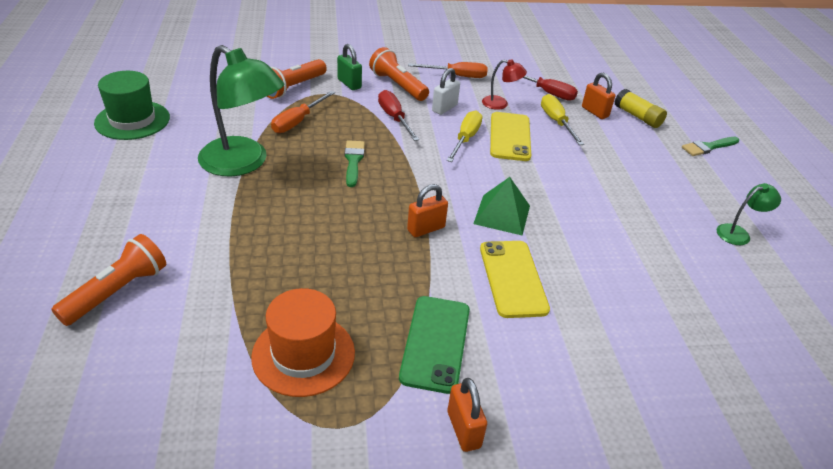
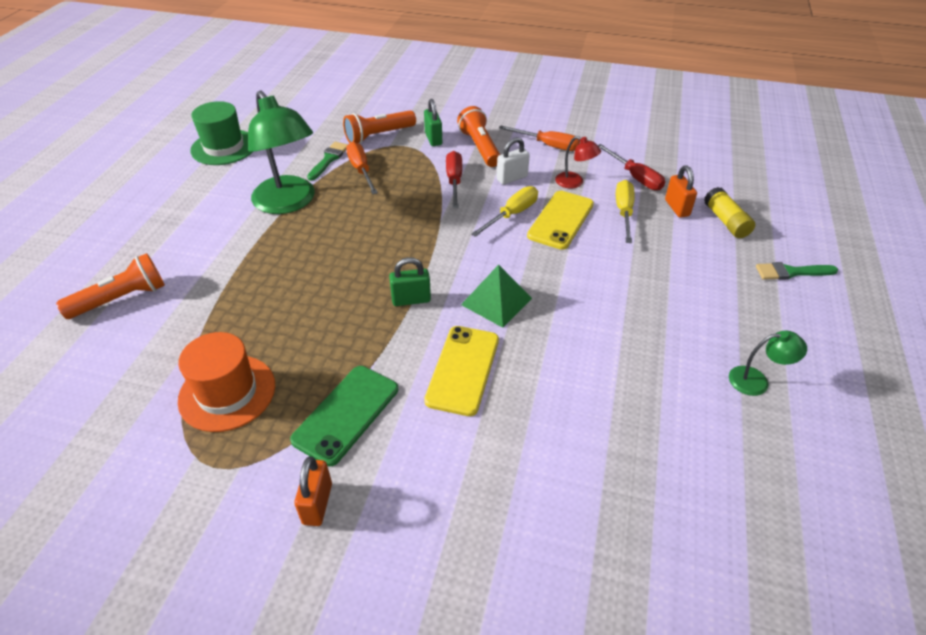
camera: 25 degrees right, 5 degrees up
orange screwdriver [271,91,335,133] -> orange screwdriver turned 105 degrees clockwise [346,142,378,194]
green brush [345,140,365,187] -> green brush moved to [307,142,348,181]
orange padlock [407,184,448,237] -> green padlock [389,257,431,306]

